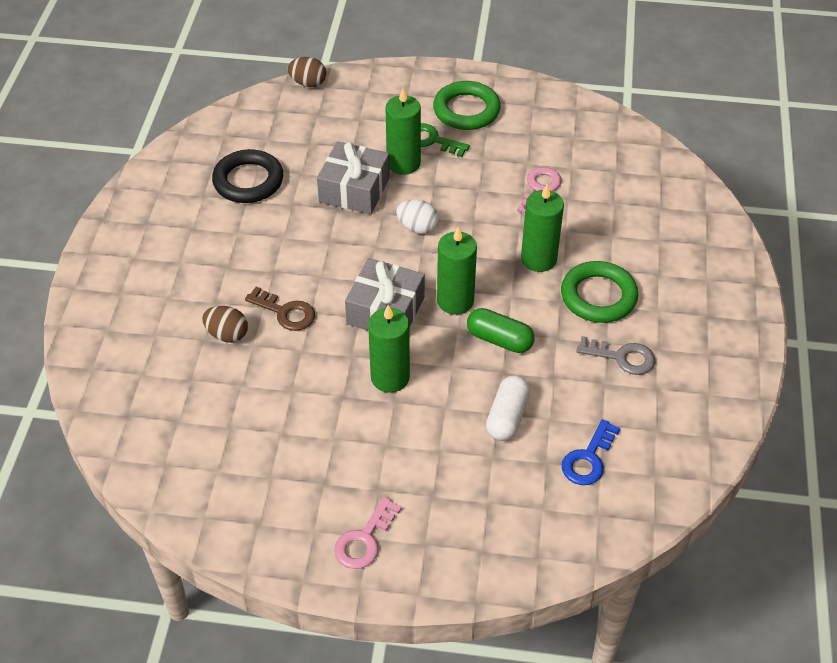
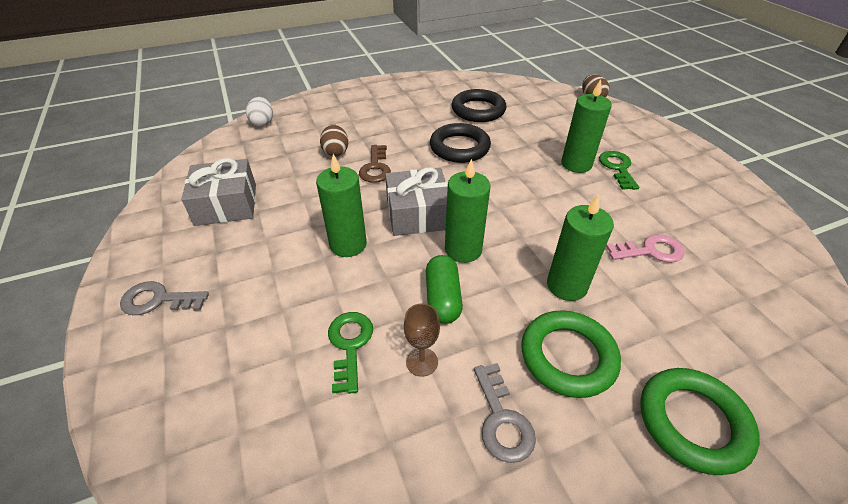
camera: 60 degrees right, 5 degrees down
grey gift [317,141,390,214] -> grey gift moved to [181,158,256,226]
pink key [334,497,402,569] -> grey key [120,281,209,315]
white egg [396,200,439,234] -> white egg moved to [246,97,273,127]
green ring [433,81,501,130] -> green ring moved to [640,368,760,475]
white capsule [486,376,530,441] -> green key [328,312,373,394]
blue key [562,419,620,485] -> none
none -> brown goblet [404,303,440,377]
none -> black ring [430,123,491,163]

